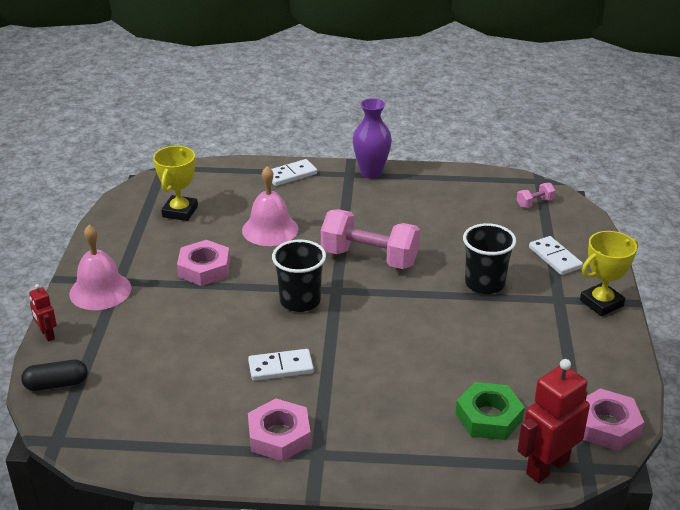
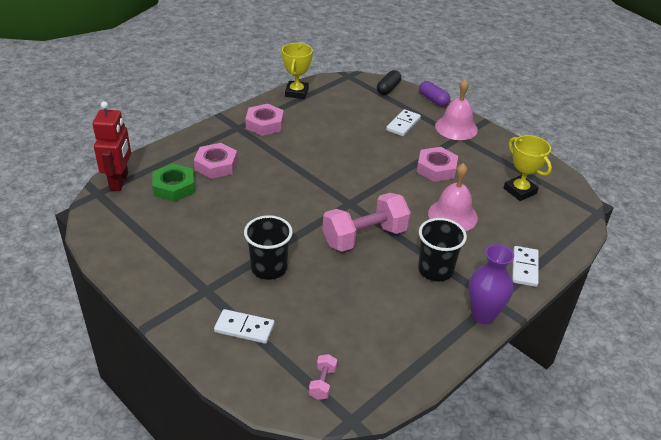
camera: 130 degrees right, 5 degrees up
red robot [29,284,57,342] -> purple capsule [419,81,450,106]
white domino [248,349,314,381] -> white domino moved to [386,109,421,136]
black cup [272,240,326,312] -> black cup moved to [418,218,467,281]
yellow trophy [580,231,638,316] -> yellow trophy moved to [282,43,313,99]
pink nut [583,388,644,451] -> pink nut moved to [194,143,238,179]

